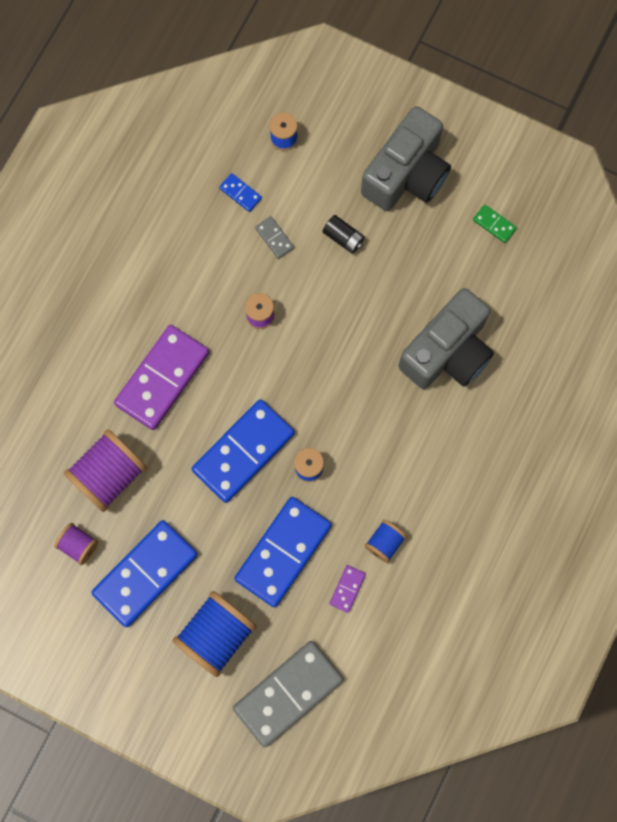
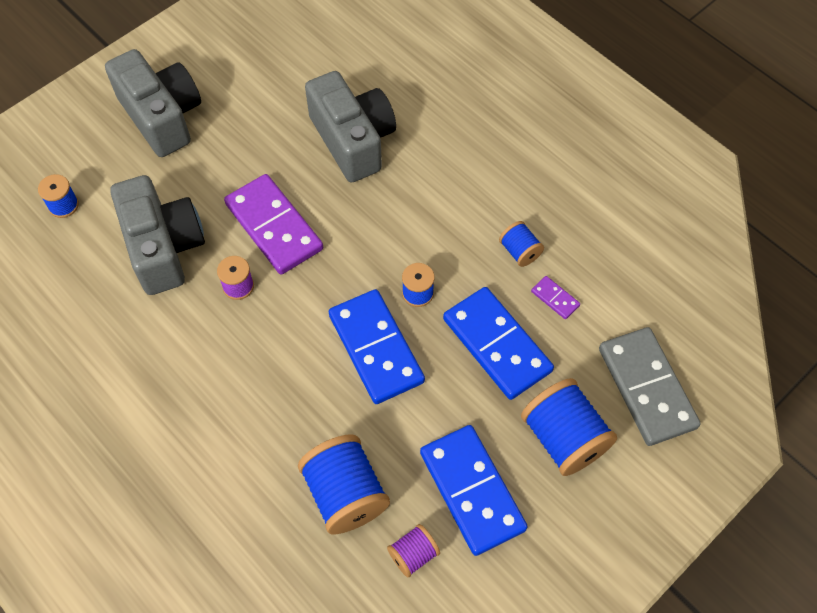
camera: 70 degrees left, 15 degrees down
purple spool [64,429,147,512] -> blue spool [298,434,390,534]
purple domino [114,325,209,430] -> purple domino moved to [224,174,323,275]
blue domino [219,173,262,212] -> none
grey domino [255,216,294,259] -> grey camera [110,175,205,295]
black battery [322,215,365,254] -> none
green domino [473,204,517,243] -> none

